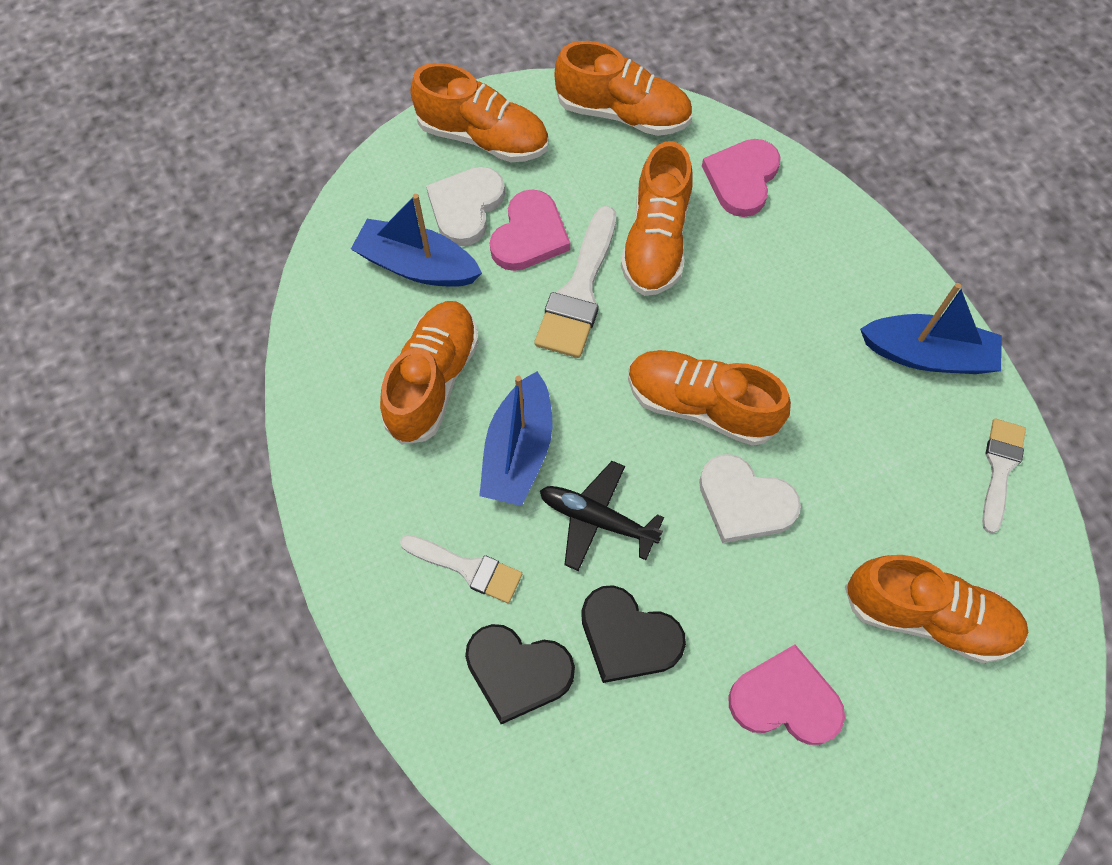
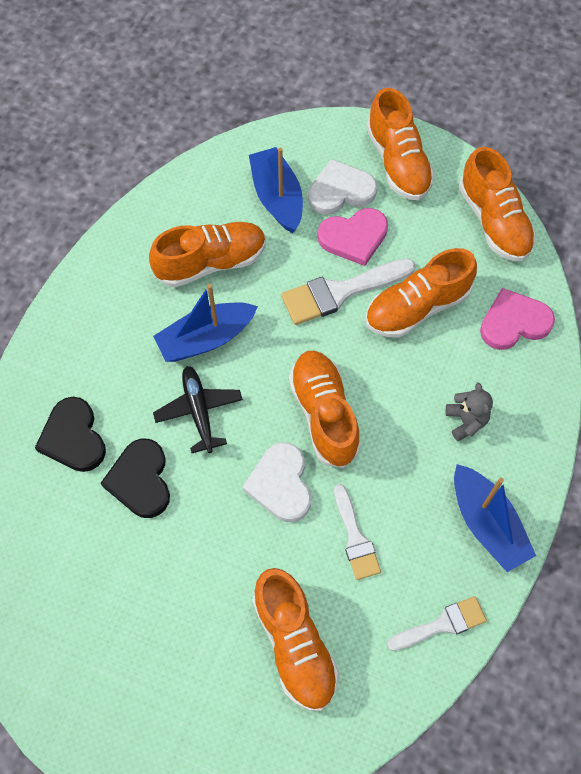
camera: 50 degrees right, 0 degrees up
white brush [400,535,522,603] -> white brush moved to [334,484,381,580]
pink heart [728,644,845,745] -> none
none -> grey teddy bear [446,382,493,441]

